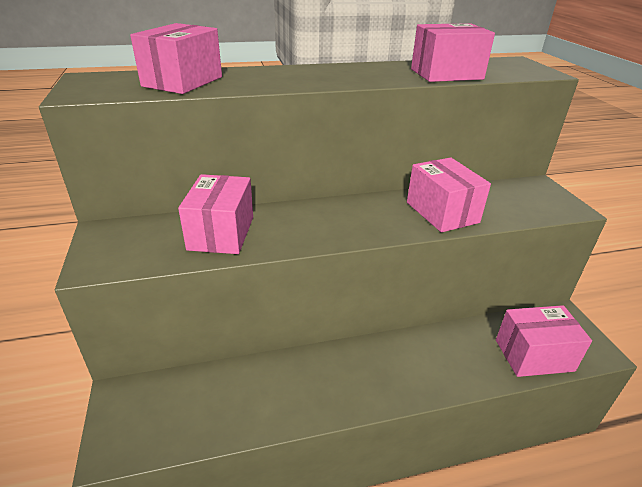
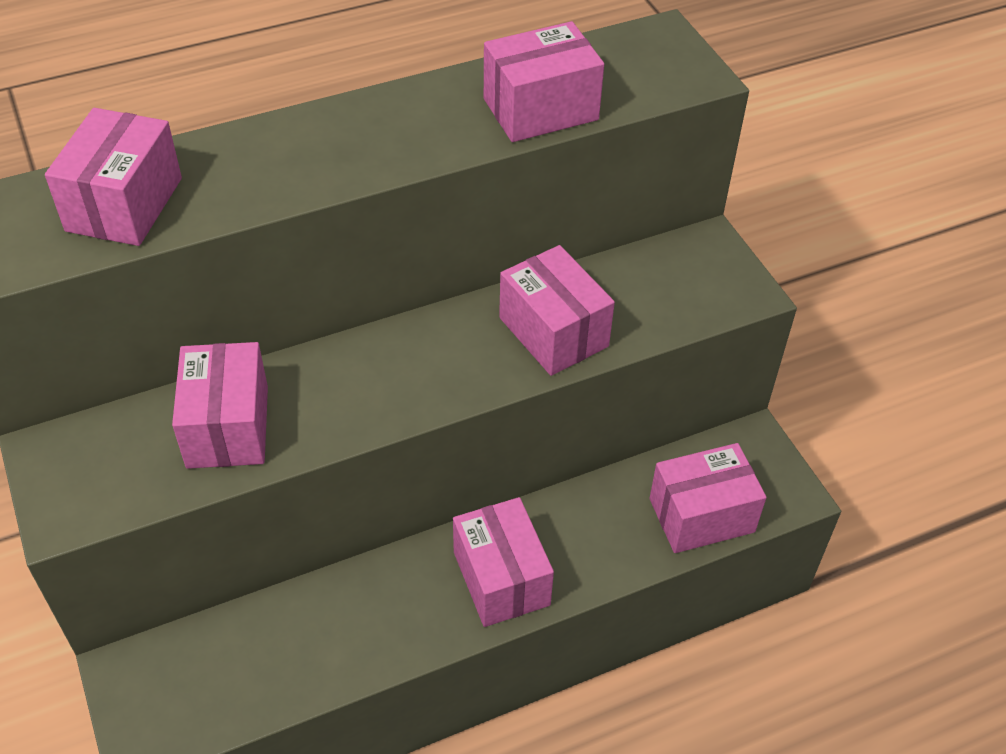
camera: 10 degrees left, 15 degrees up
none -> pink box [453,497,554,627]

